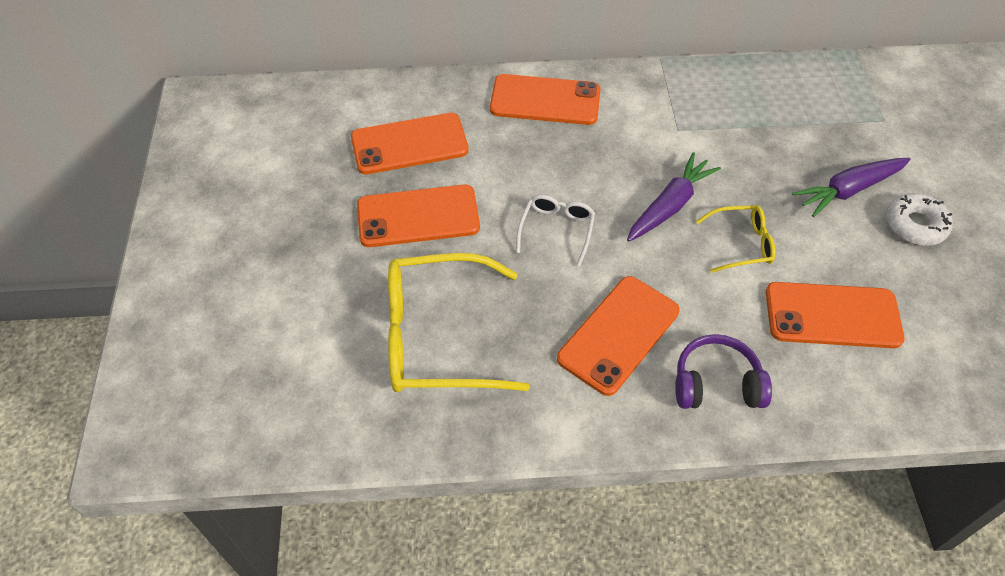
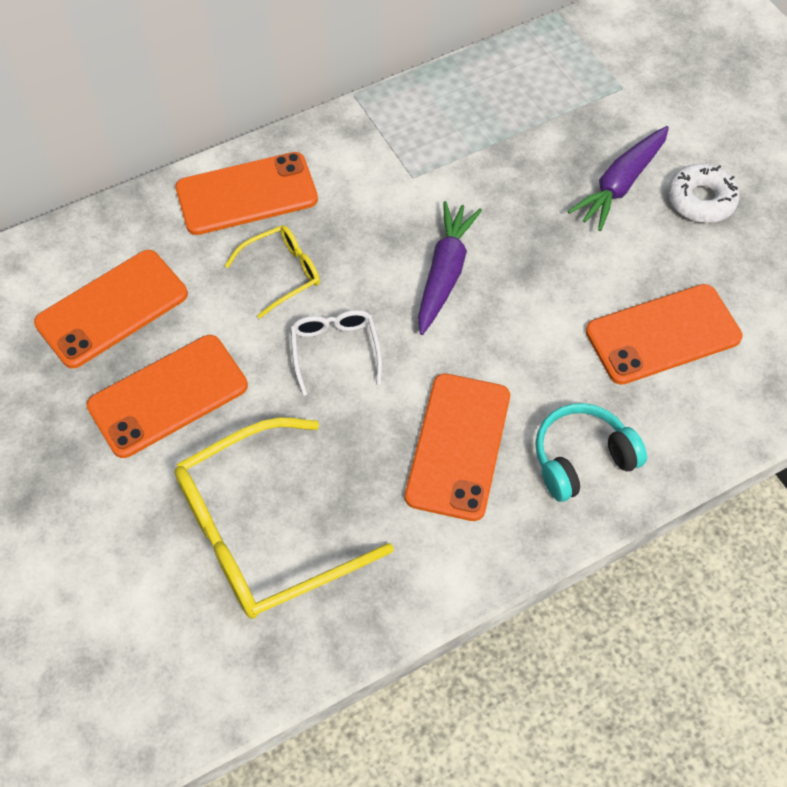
camera: 25 degrees left, 5 degrees up
purple headphones [675,334,772,409] -> turquoise headphones [535,403,647,502]
yellow glasses [696,205,776,273] -> yellow glasses moved to [225,225,320,319]

